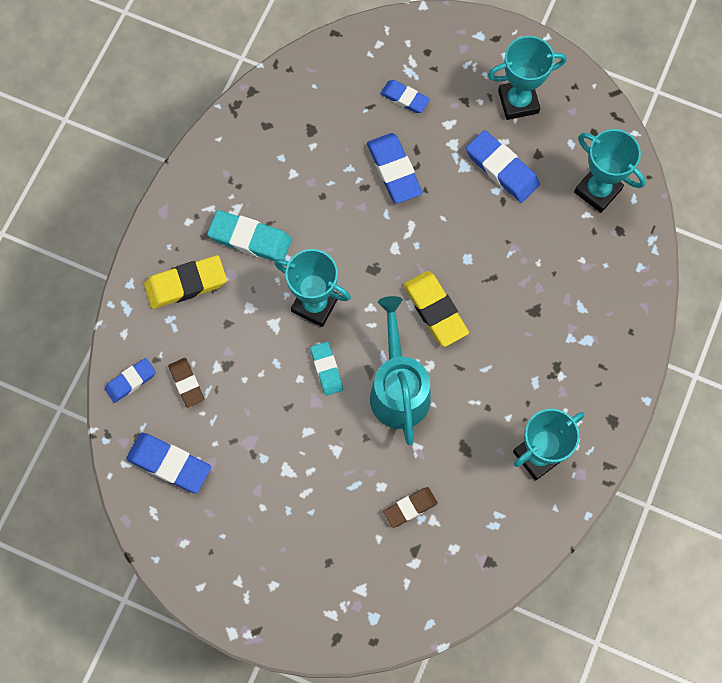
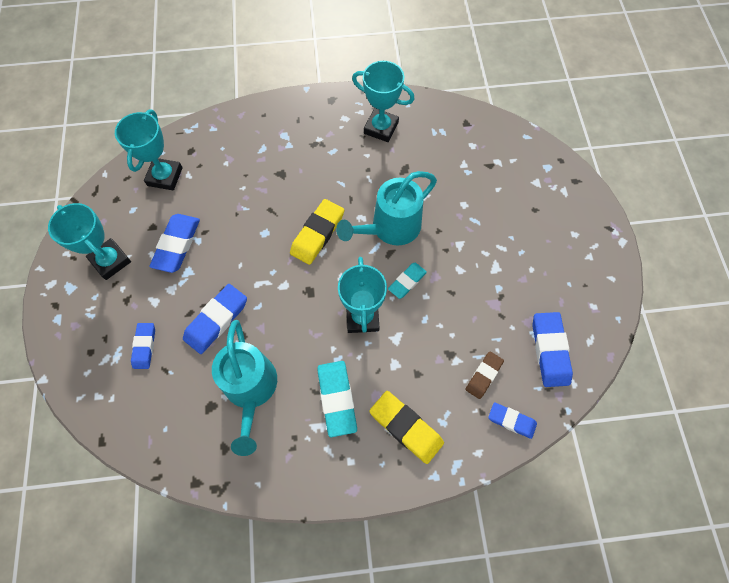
camera: 120 degrees left, 5 degrees down
brown eraser [383,487,438,528] -> none
none -> turquoise watering can [212,320,277,456]

